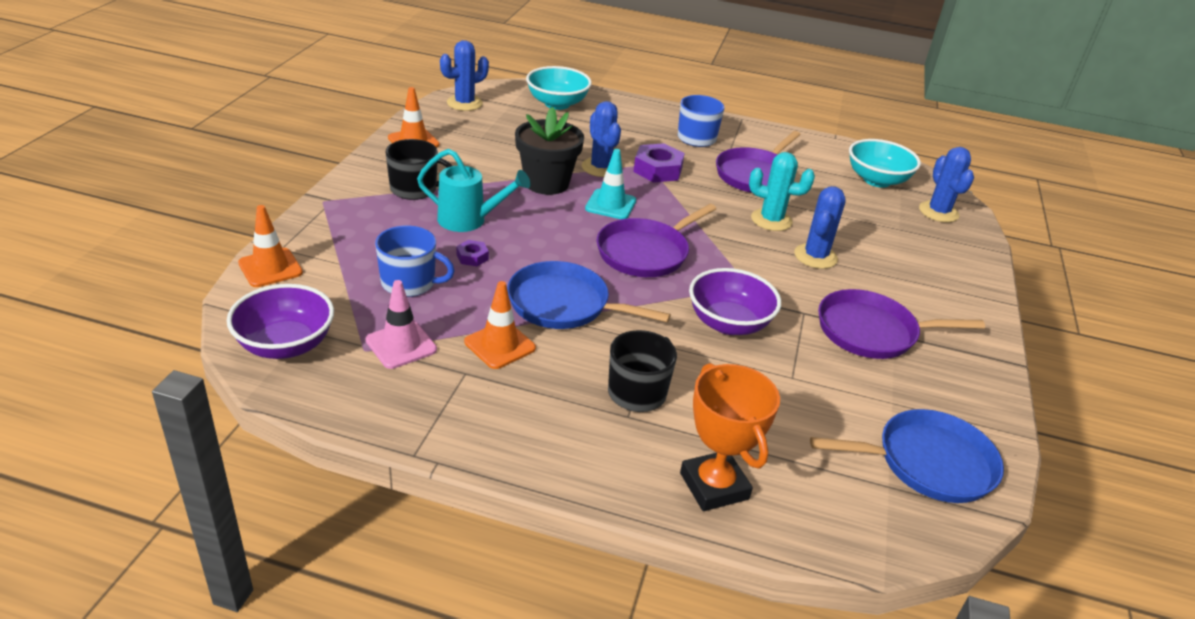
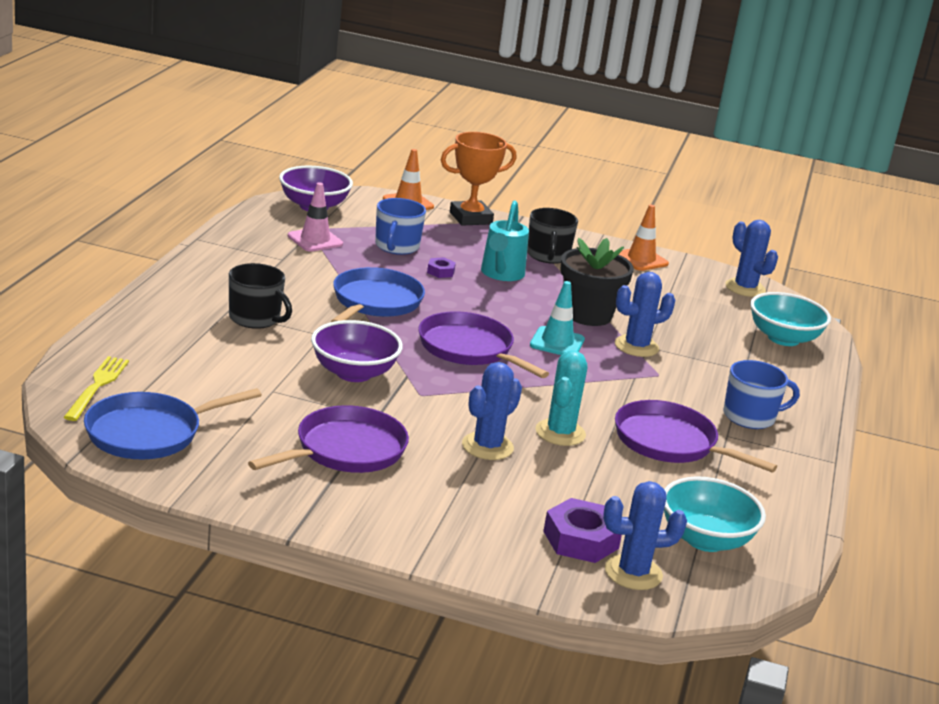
camera: 90 degrees right, 10 degrees down
orange traffic cone [464,281,536,369] -> none
purple nut [633,143,685,182] -> purple nut moved to [543,498,622,563]
orange trophy [680,363,780,511] -> orange trophy moved to [441,132,516,226]
blue cactus [794,186,846,269] -> blue cactus turned 75 degrees counterclockwise [462,362,522,460]
blue pan [810,409,1004,503] -> blue pan turned 60 degrees clockwise [84,388,262,460]
purple pan [818,289,985,359] -> purple pan turned 45 degrees clockwise [248,405,409,473]
none -> yellow fork [64,356,129,421]

